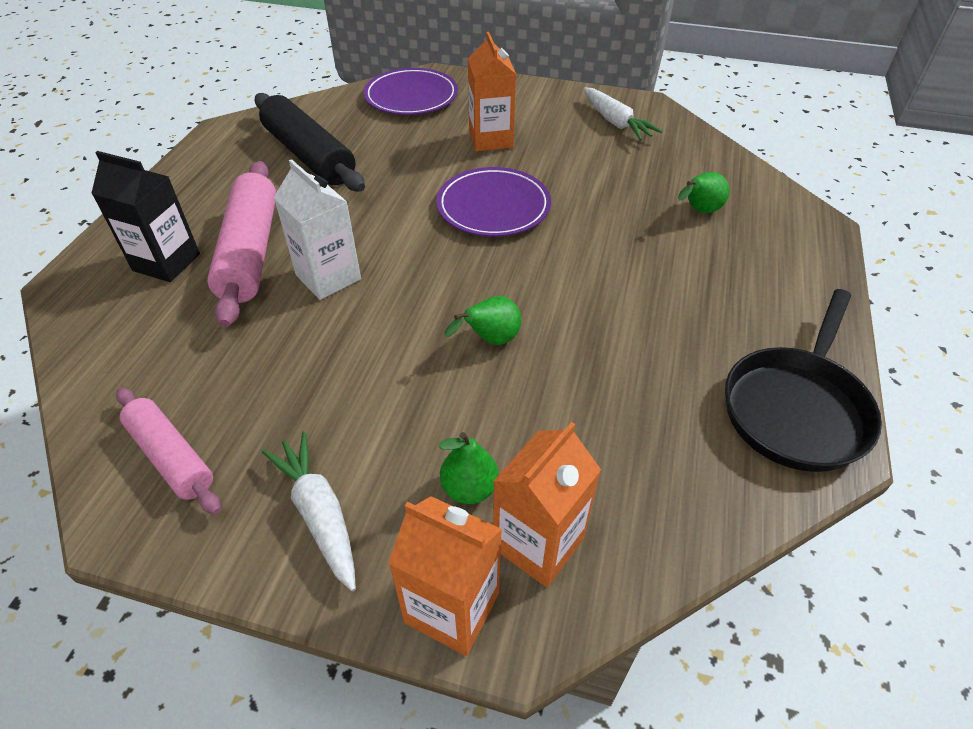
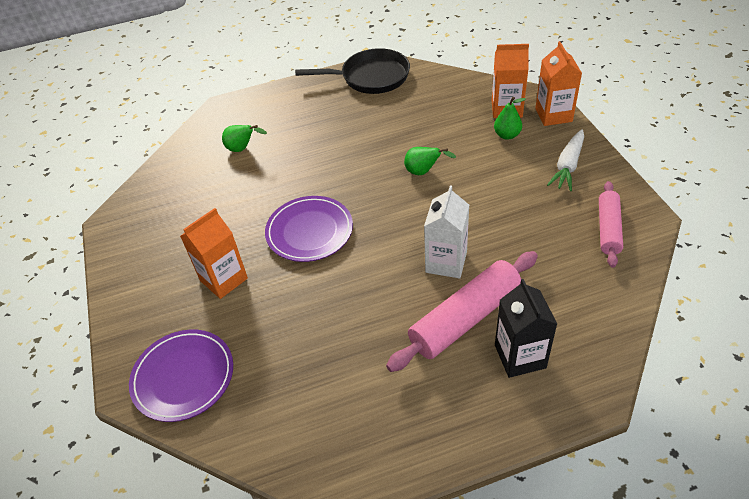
camera: 120 degrees left, 0 degrees up
black rolling pin [255,93,365,192] -> none
white carrot [583,87,663,141] -> none

